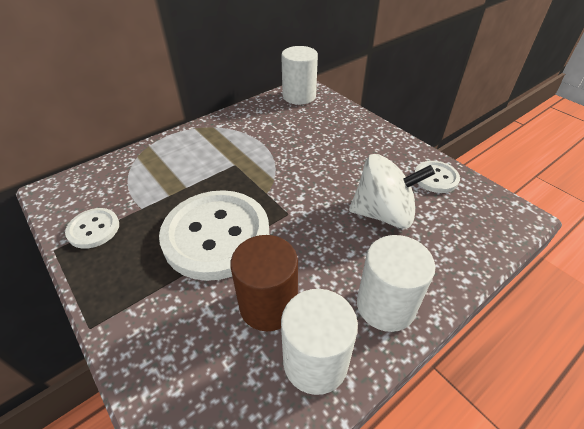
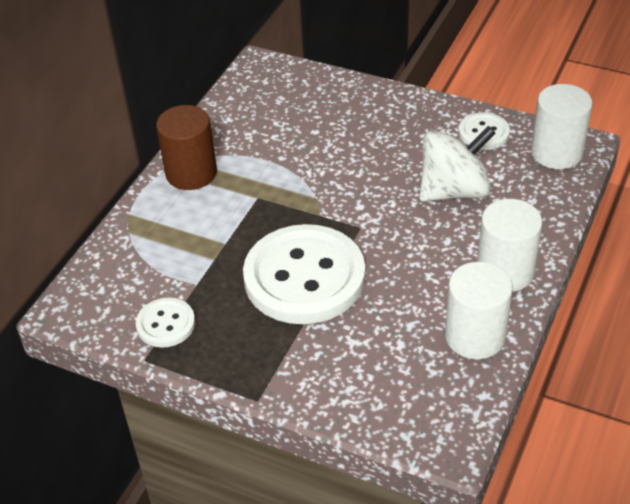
camera: 25 degrees left, 0 degrees up
brown cylinder [230,235,298,331] -> brown cylinder moved to [156,105,217,190]
white cylinder [281,46,318,105] -> white cylinder moved to [531,84,593,169]

